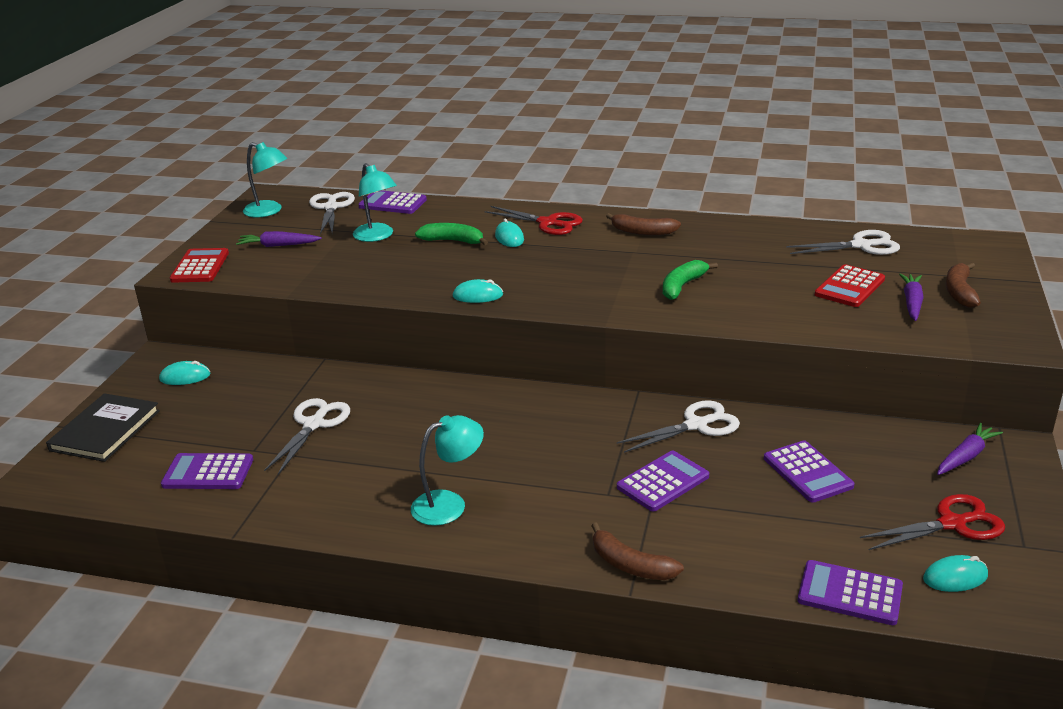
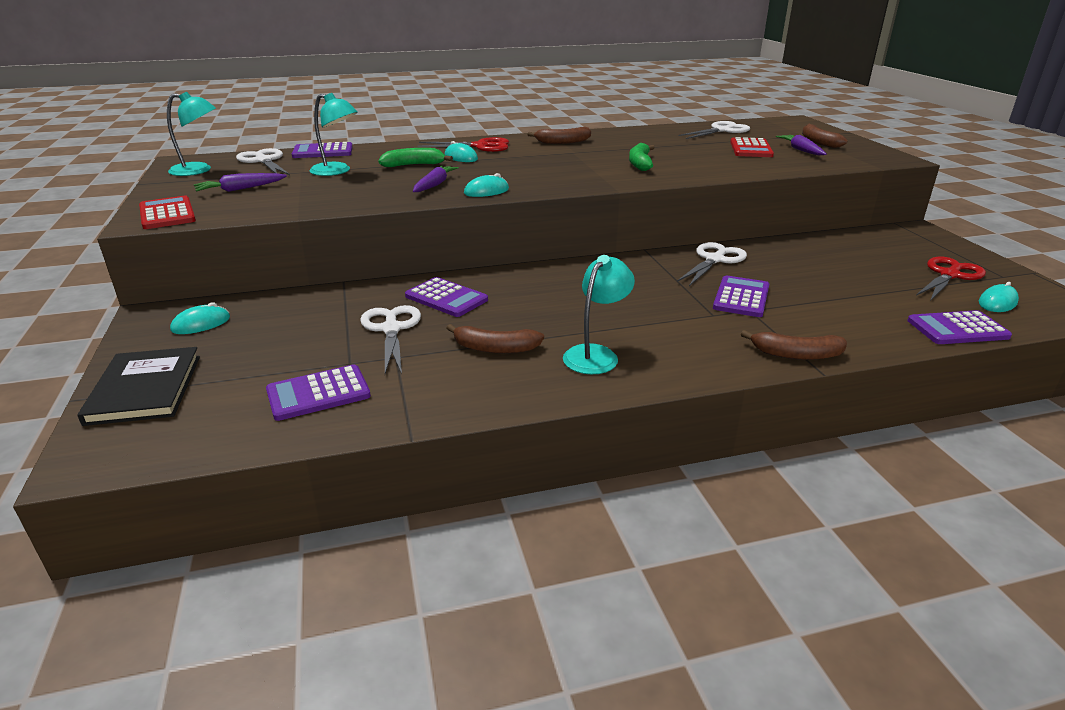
camera: 30 degrees left, 0 degrees up
purple calculator [764,440,855,503] -> purple calculator moved to [405,277,488,317]
purple carrot [937,423,1003,475] -> purple carrot moved to [413,165,459,192]
none -> brown banana [447,324,544,353]

